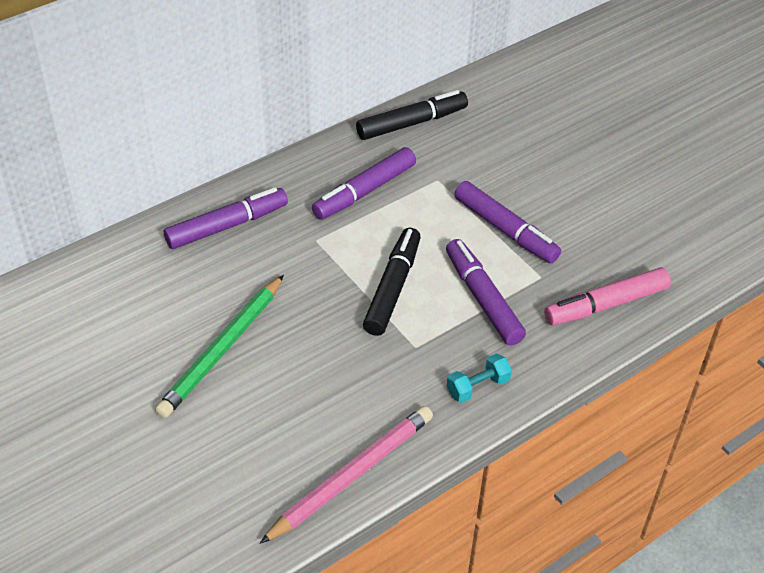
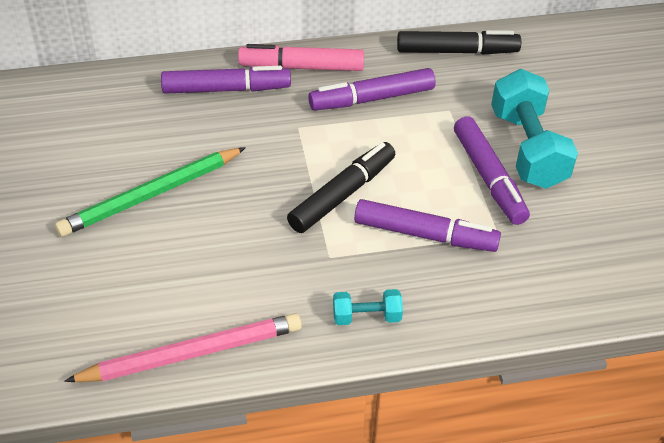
camera: 25 degrees right, 0 degrees up
purple marker [446,239,526,345] -> purple marker turned 105 degrees clockwise [354,199,501,252]
pink marker [544,267,671,325] -> pink marker moved to [238,44,364,71]
none -> turquoise dumbbell [491,69,578,189]

